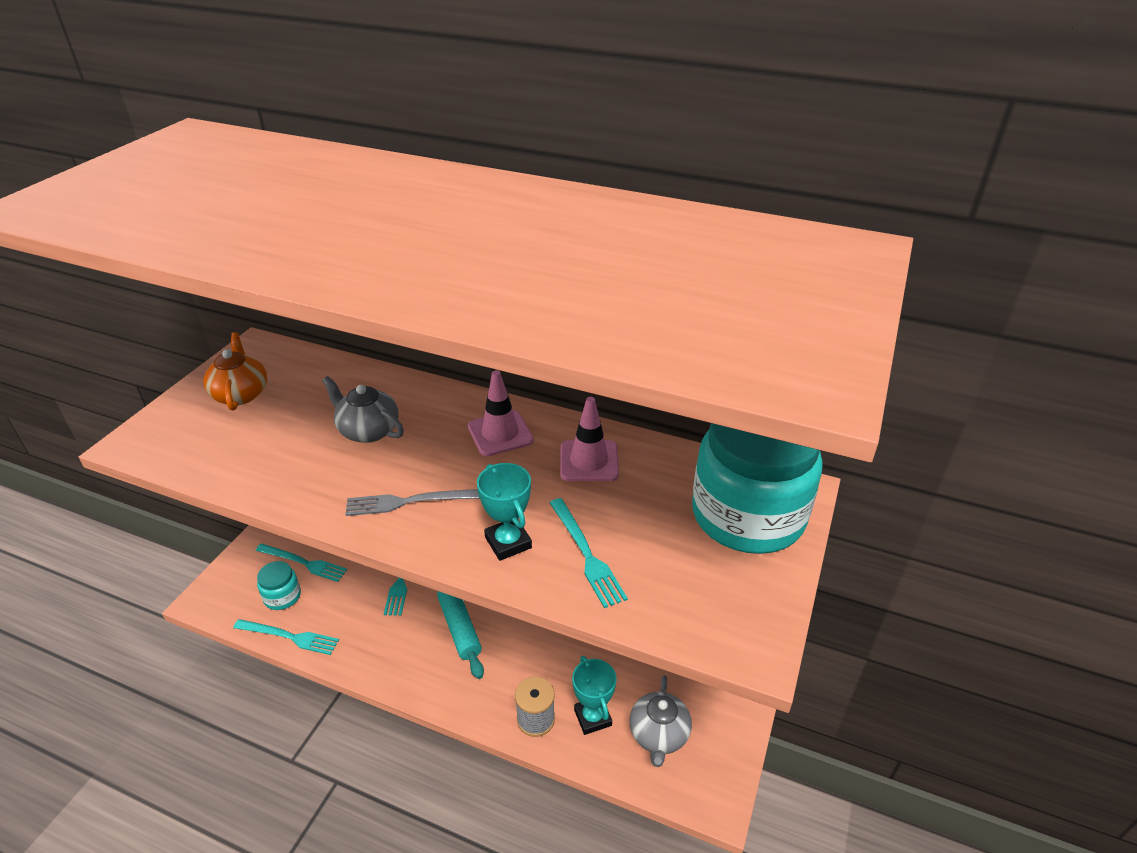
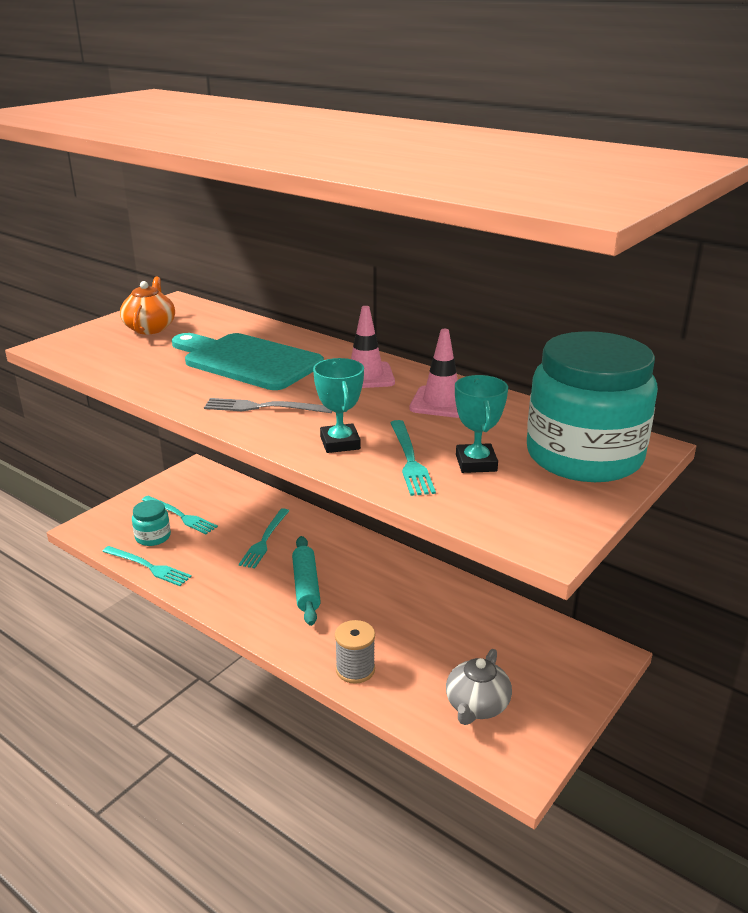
camera: 15 degrees right, 10 degrees down
grey teapot [322,376,404,443] -> turquoise cutting board [172,333,324,390]
turquoise trophy [572,656,617,735] -> turquoise trophy moved to [455,375,508,473]

